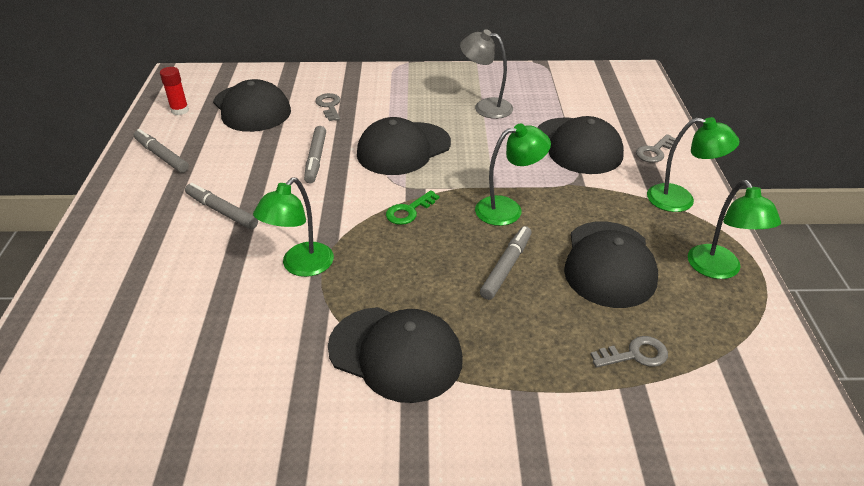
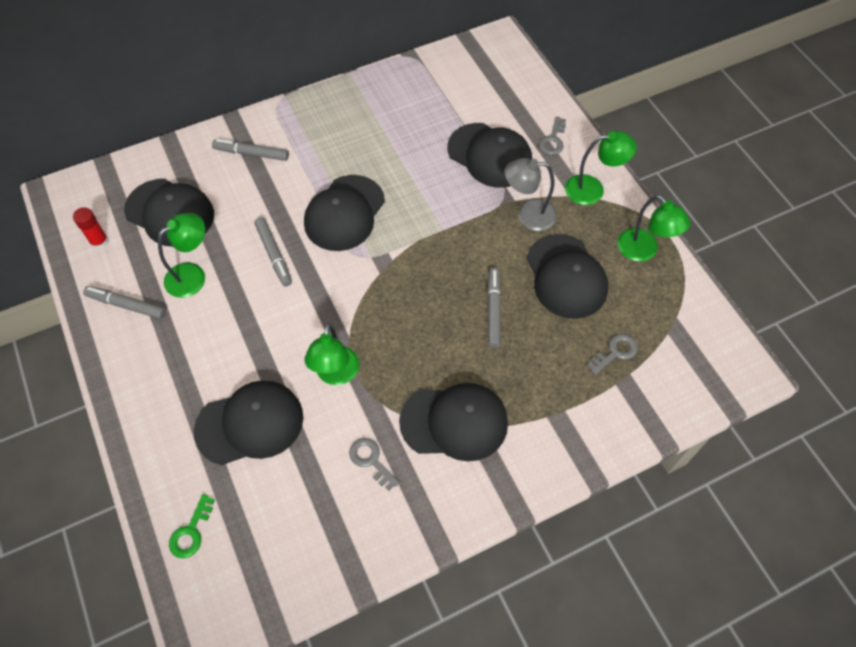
camera: 25 degrees left, 20 degrees up
grey marker [185,183,258,229] -> grey marker moved to [212,139,289,161]
grey key [315,93,340,121] -> grey key moved to [349,438,400,491]
green key [386,190,439,225] -> green key moved to [169,494,215,558]
grey lamp [460,29,513,119] -> grey lamp moved to [505,158,557,231]
green lamp [475,124,551,226] -> green lamp moved to [158,213,205,298]
none -> black cap [194,381,303,465]

